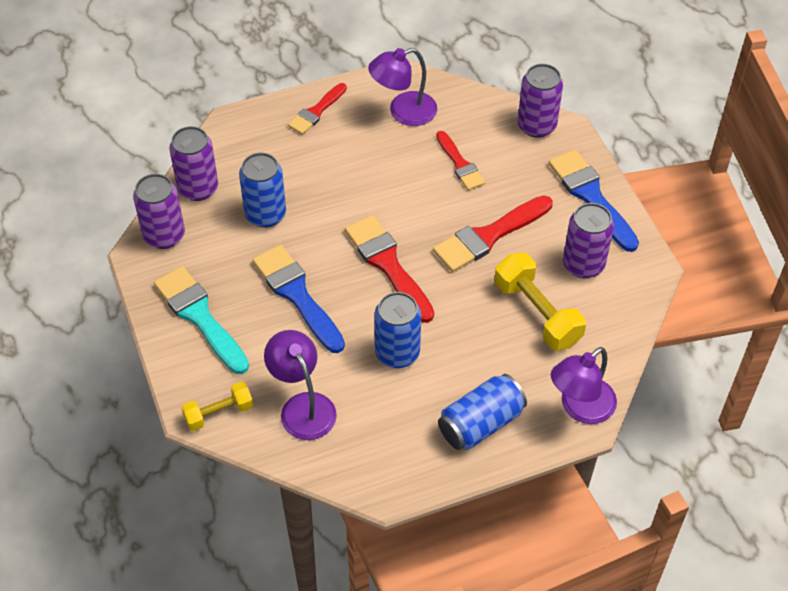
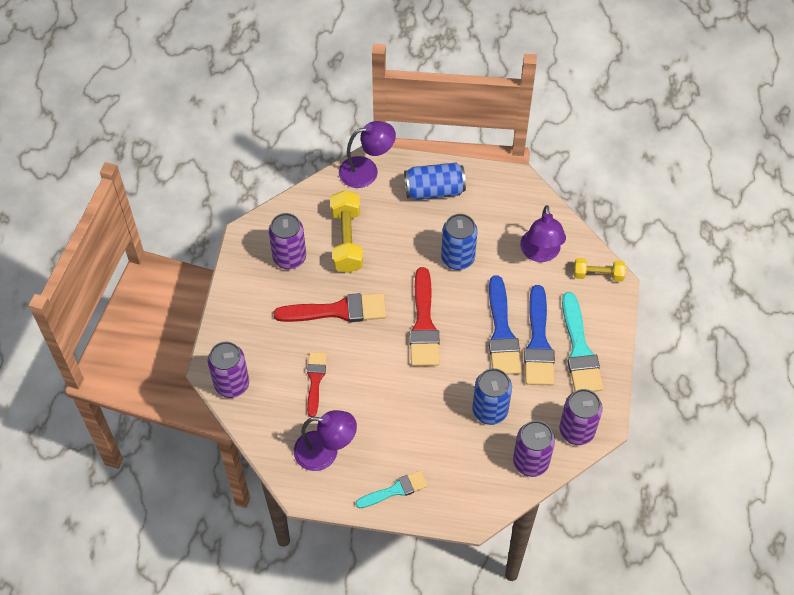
camera: 150 degrees left, 5 degrees up
red brush [288,83,347,135] -> turquoise brush [356,470,428,508]
blue brush [549,150,639,252] -> blue brush moved to [524,285,555,385]

